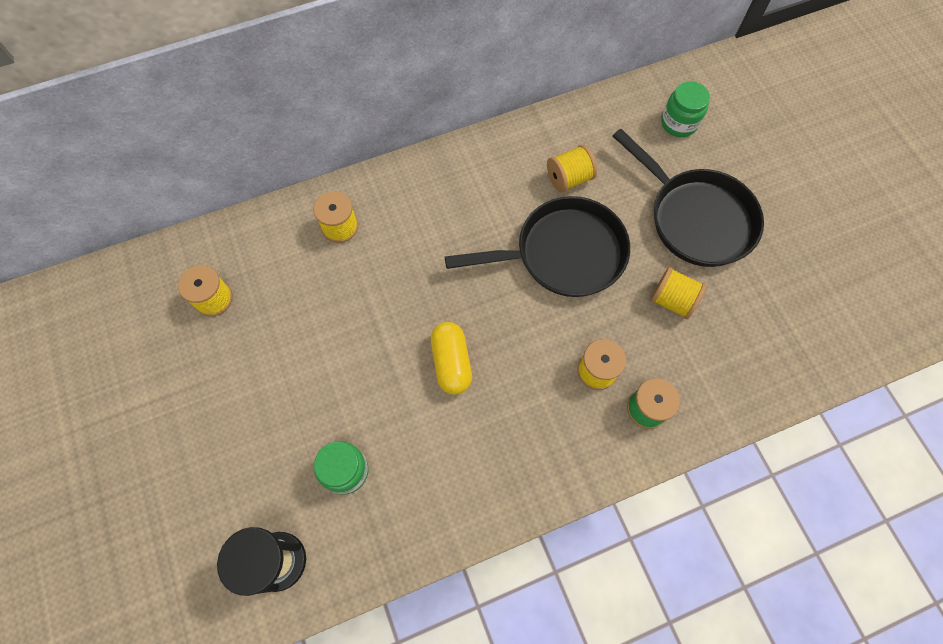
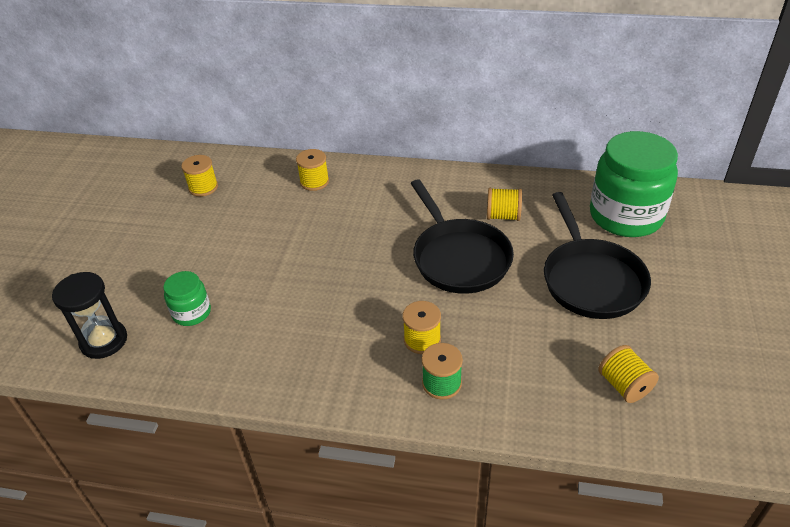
camera: 35 degrees right, 25 degrees down
yellow capsule [431,322,472,395] -> none
black pan [445,196,630,297] -> black pan turned 45 degrees clockwise [411,179,514,294]
yellow spool [650,267,706,319] -> yellow spool moved to [598,345,659,403]
green jar [661,81,710,137] -> green jar [590,131,678,237], size x2.07

